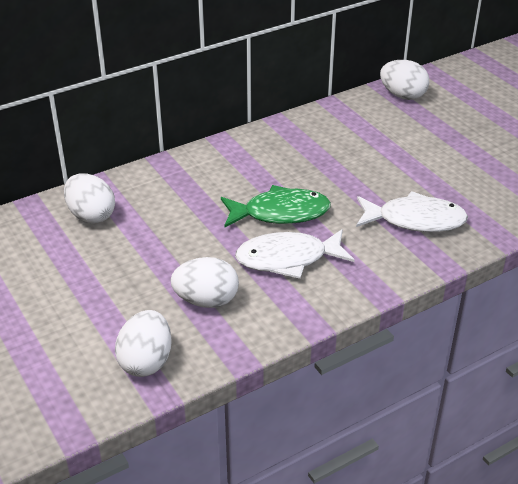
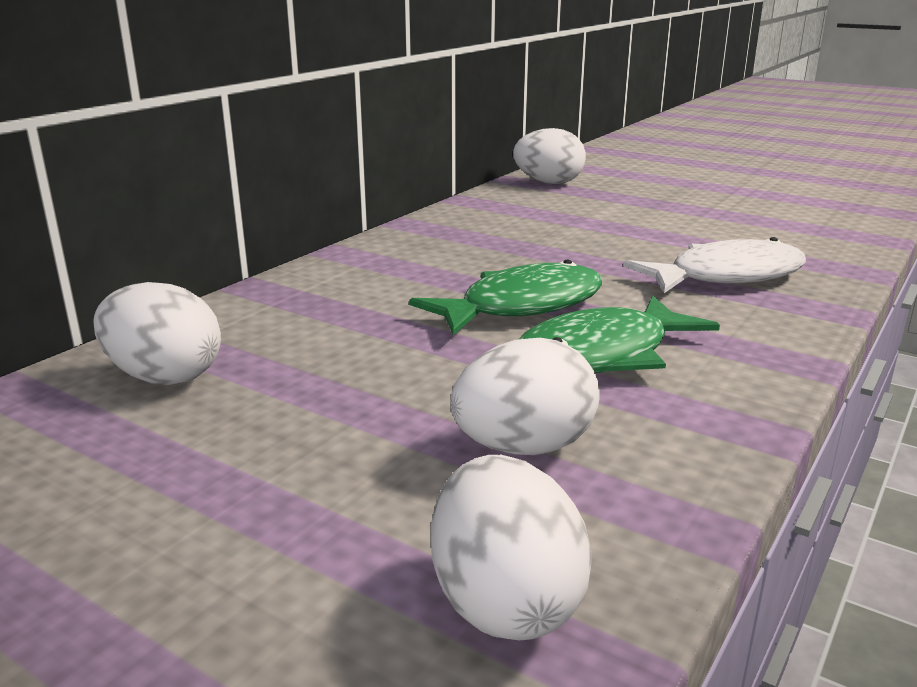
camera: 25 degrees left, 15 degrees down
white fish [235,229,355,279] -> green fish [519,296,720,373]

